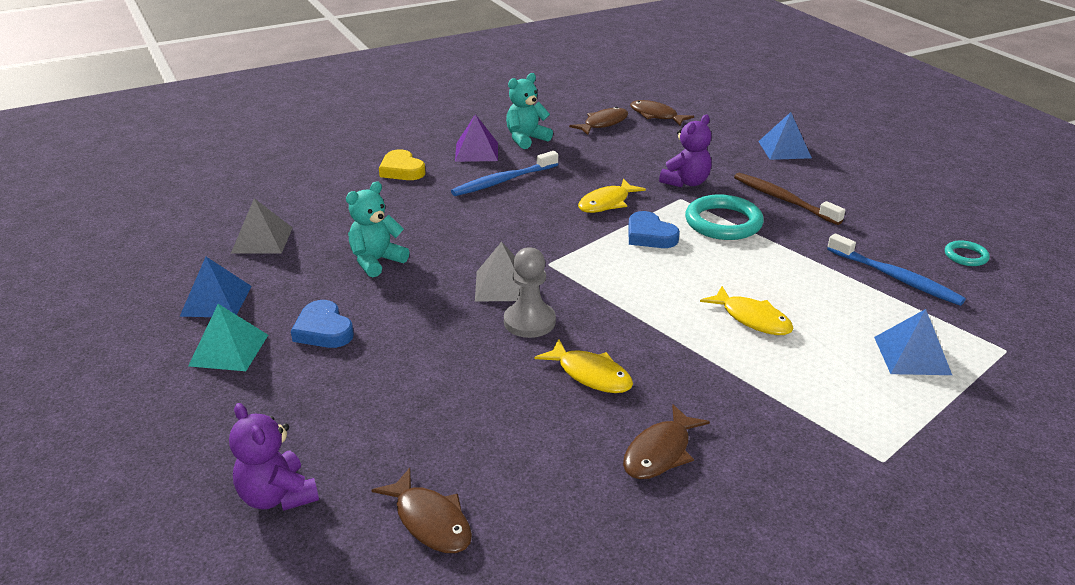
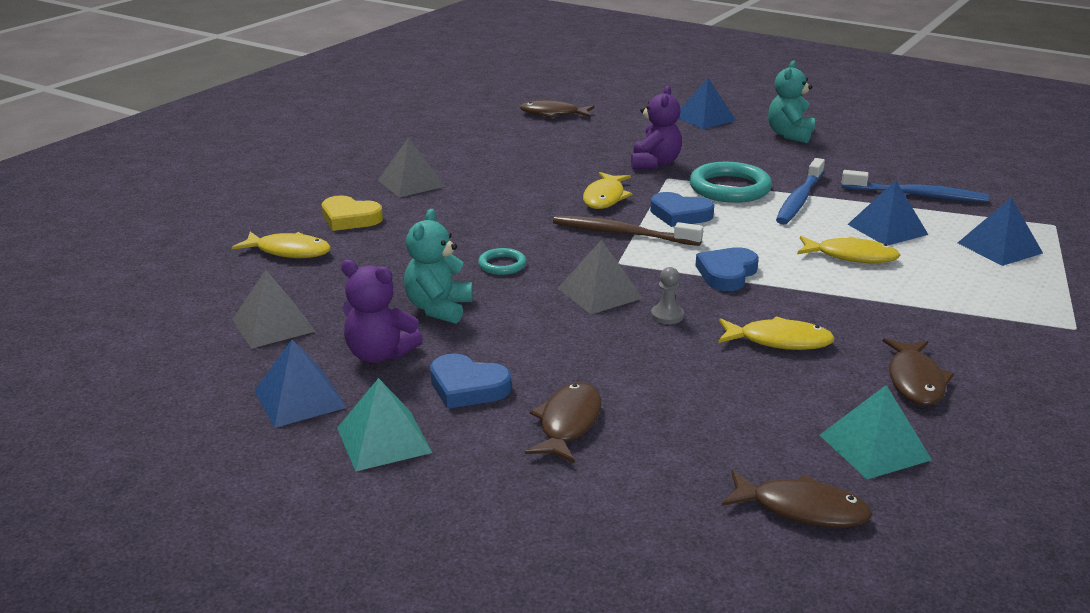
camera: 30 degrees left, 5 degrees down
purple teddy bear [229,403,319,511] -> purple teddy bear moved to [341,260,423,363]
blue toothbrush [451,151,558,196] -> blue toothbrush moved to [776,158,825,225]
purple pyramid [455,114,498,162] -> grey pyramid [378,137,446,198]
grey pawn [504,247,556,338] -> grey pawn [651,267,684,324], size x0.56
turquoise teddy bear [506,73,553,149] -> turquoise teddy bear moved to [768,60,815,143]
brown fish [569,107,628,135] -> brown fish moved to [525,382,601,463]
brown toothbrush [734,173,845,225] -> brown toothbrush moved to [553,216,703,246]
turquoise ring [945,240,990,266] -> turquoise ring moved to [478,248,527,275]
none -> yellow fish [231,232,331,258]
none -> blue heart [695,247,759,291]
none -> turquoise pyramid [820,385,932,479]
none -> blue pyramid [847,180,928,245]

